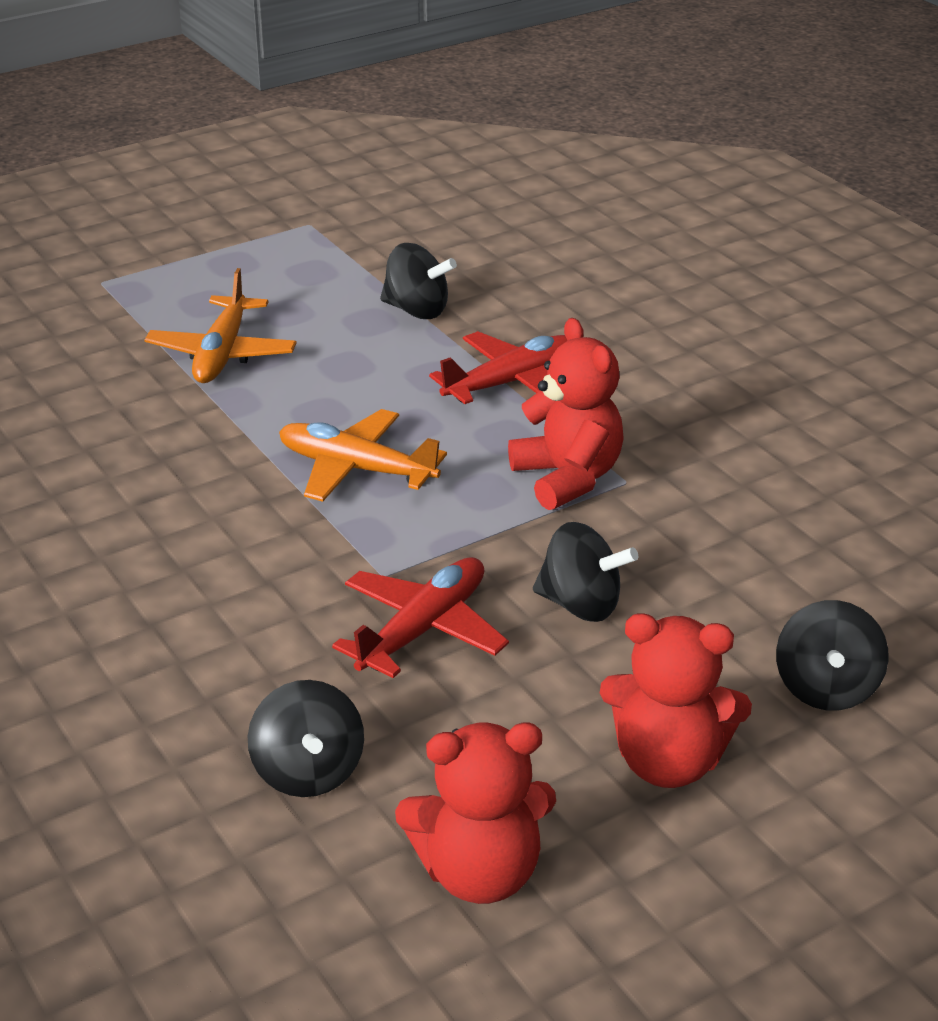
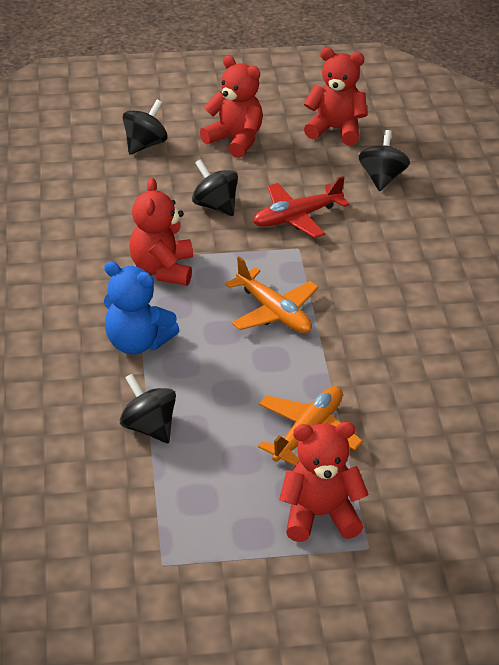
camera: 155 degrees left, 5 degrees up
red plane [429,331,567,404] -> blue teddy bear [104,261,179,355]
none -> red teddy bear [279,422,369,542]

